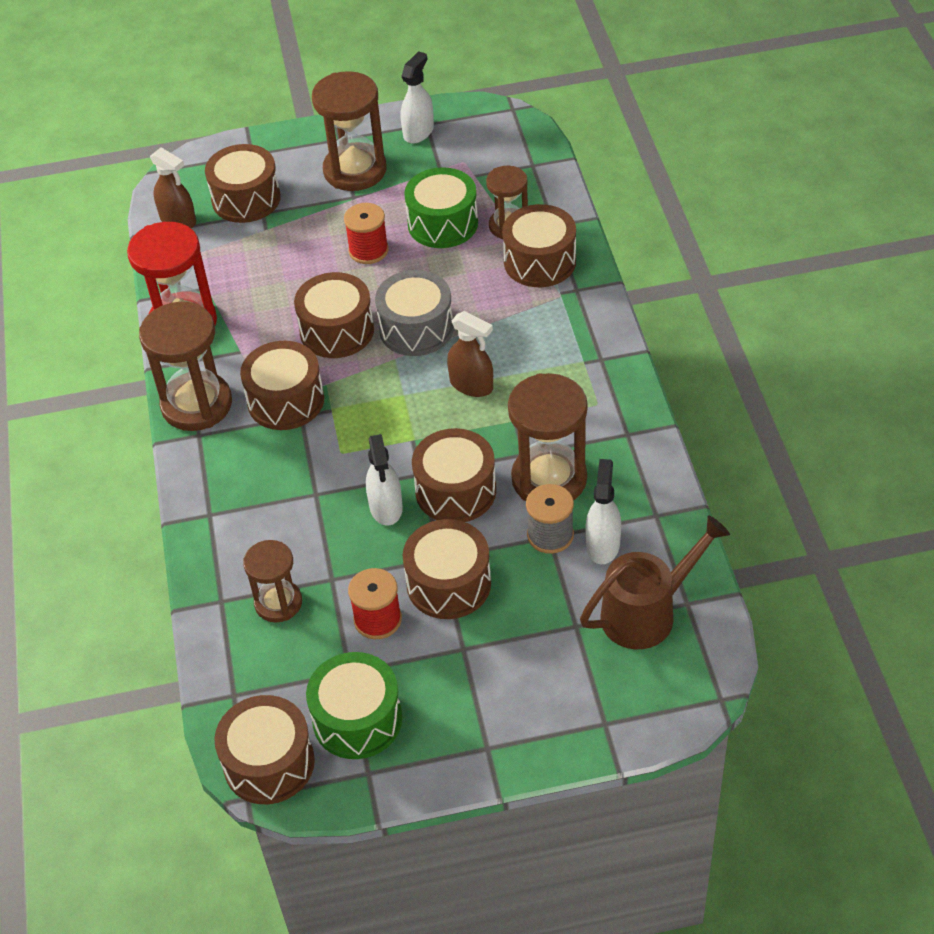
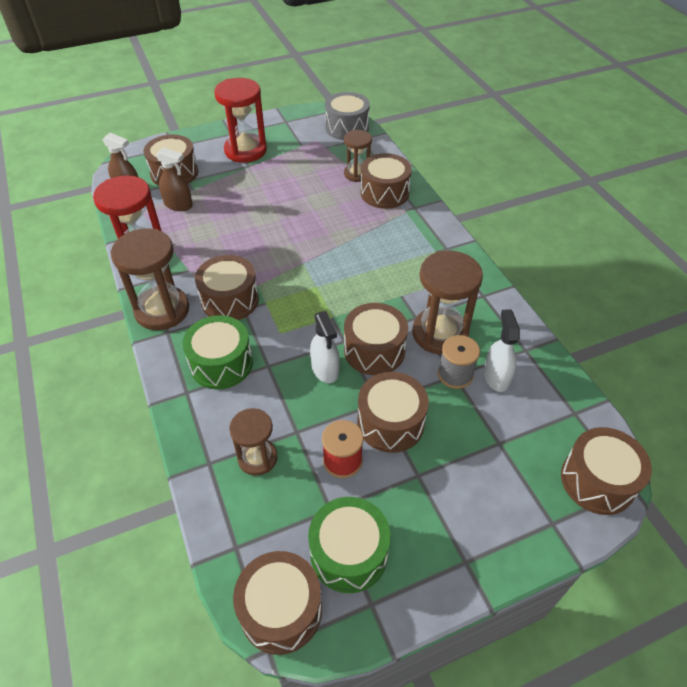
camera: 15 degrees left, 0 degrees up
brown drum [294,272,374,358] -> brown drum moved to [561,427,652,515]
brown hourglass [312,71,387,191] -> red hourglass [214,78,267,163]
red spool [344,203,389,264] -> none
grey drum [375,270,454,356] -> grey drum moved to [325,92,370,140]
white spray bottle [401,51,434,144] -> none
green drum [404,167,478,248] -> green drum moved to [182,315,253,389]
brown spray bottle [447,311,493,397] -> brown spray bottle moved to [155,147,193,211]
brown watering can [580,515,730,649] -> none

